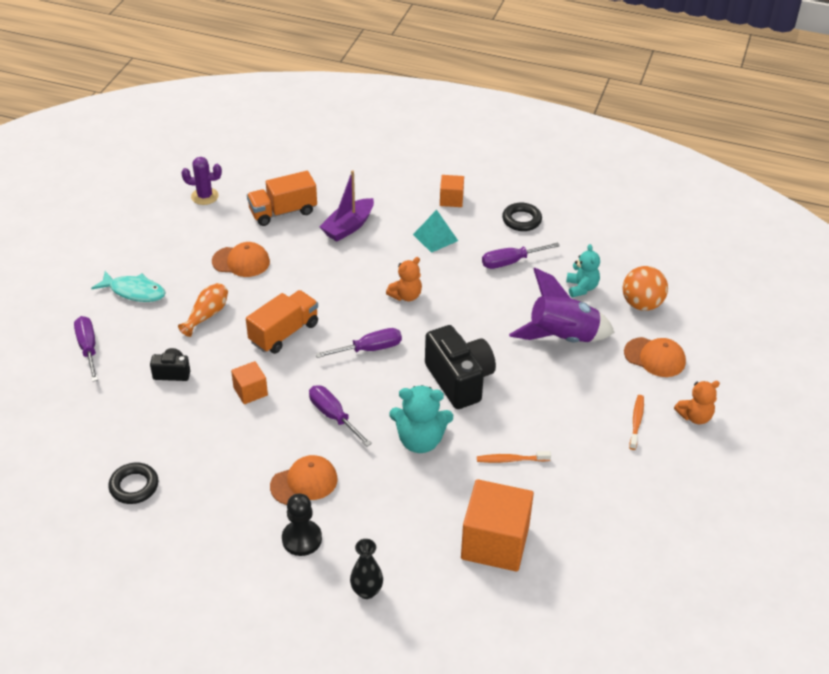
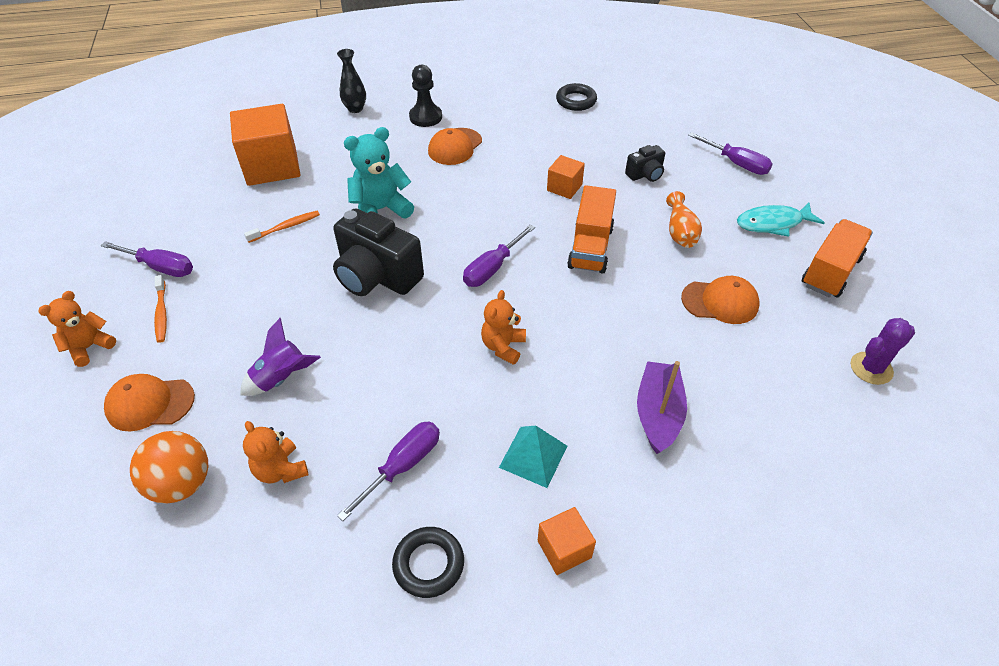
camera: 150 degrees right, 5 degrees up
orange cap [212,242,270,277] -> orange cap turned 150 degrees counterclockwise [681,276,759,324]
orange truck [247,171,317,226] -> orange truck moved to [802,219,873,297]
purple screwdriver [309,385,372,446] -> purple screwdriver moved to [101,241,193,277]
purple rocket [509,268,615,342] -> purple rocket [240,318,321,396], size x0.59
turquoise teddy bear [566,244,600,297] -> orange teddy bear [243,421,308,484]

